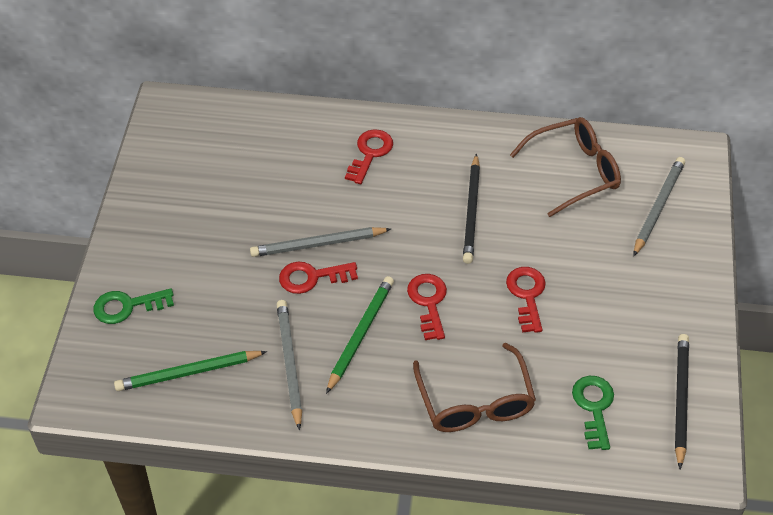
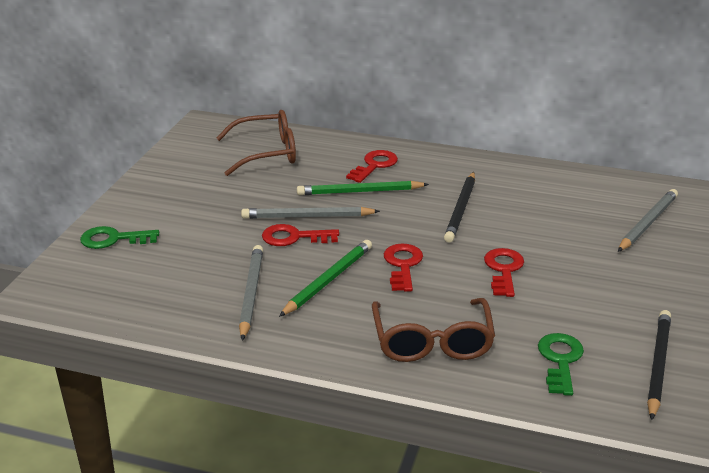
camera: 10 degrees right, 20 degrees down
green pencil [114,351,267,391] -> green pencil moved to [297,181,429,195]
brown glasses [510,117,621,217] -> brown glasses moved to [217,110,296,176]

